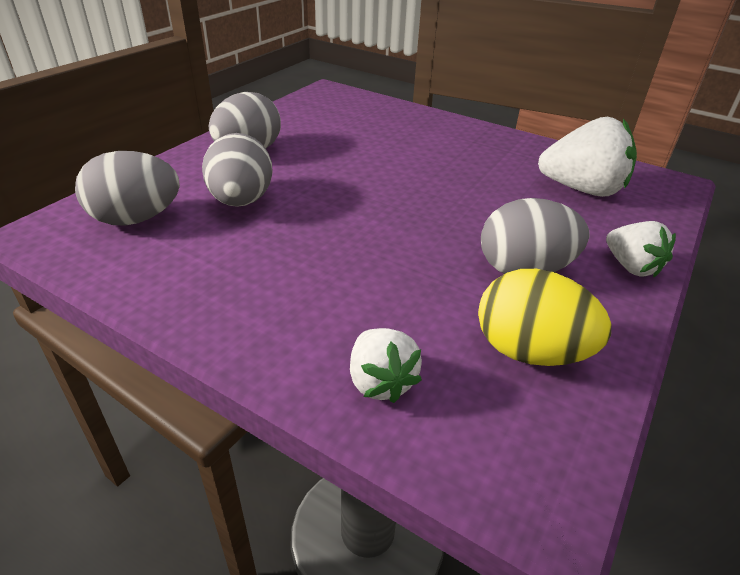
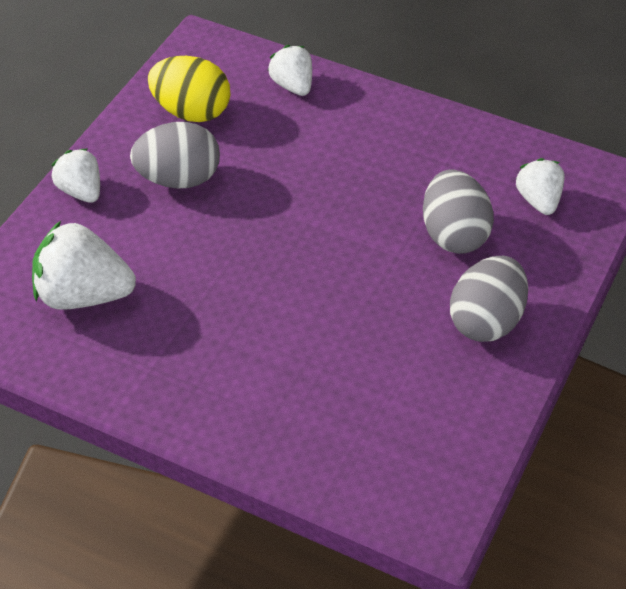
camera: 175 degrees right, 10 degrees up
grey egg [75,151,180,226] -> white strawberry [516,158,564,215]

